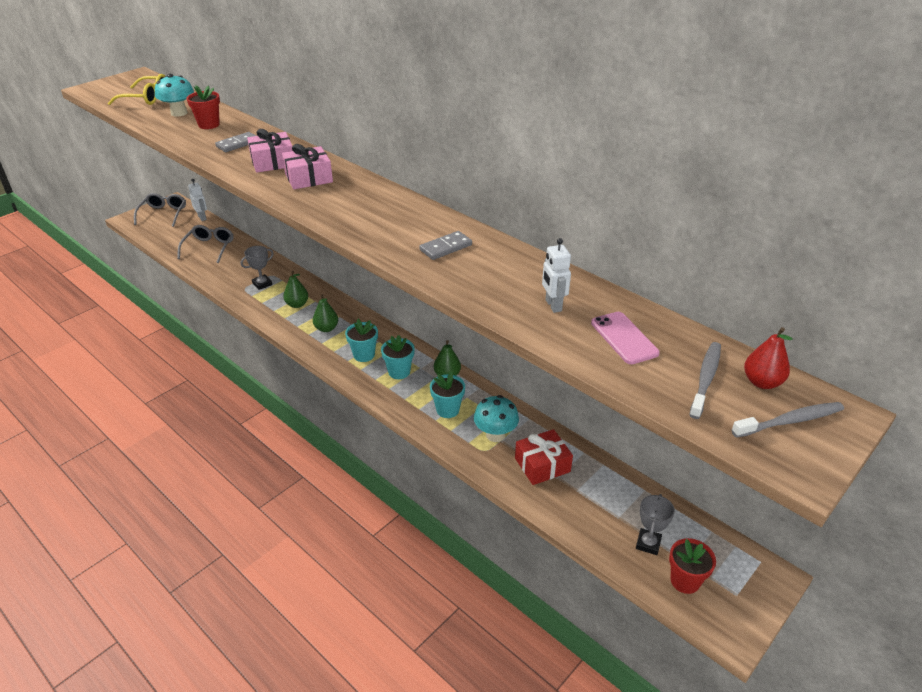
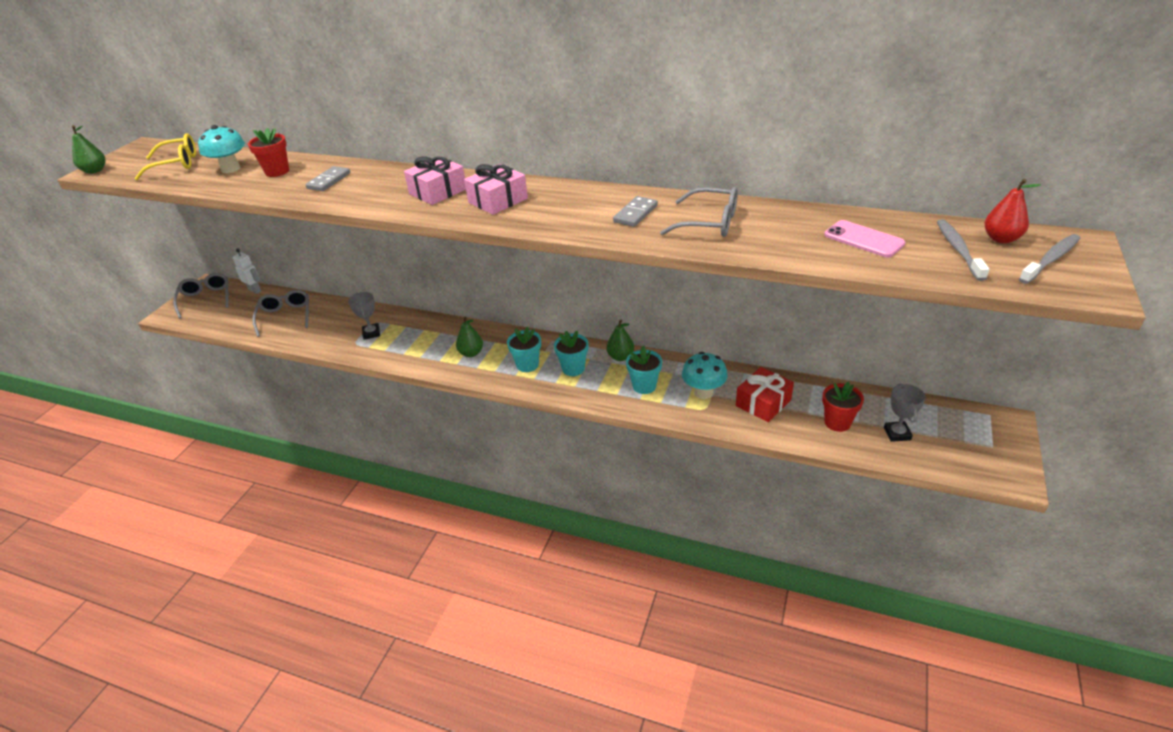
camera: 20 degrees left, 0 degrees up
grey trophy [241,246,274,290] -> grey trophy turned 45 degrees counterclockwise [348,292,380,340]
pink gift [247,129,293,173] -> pink gift moved to [464,164,528,215]
green pear [283,271,308,308] -> green pear moved to [72,125,106,174]
white robot [542,238,571,313] -> none
red flower pot [669,538,716,594] -> red flower pot moved to [822,382,864,432]
none -> grey glasses [660,187,738,237]

